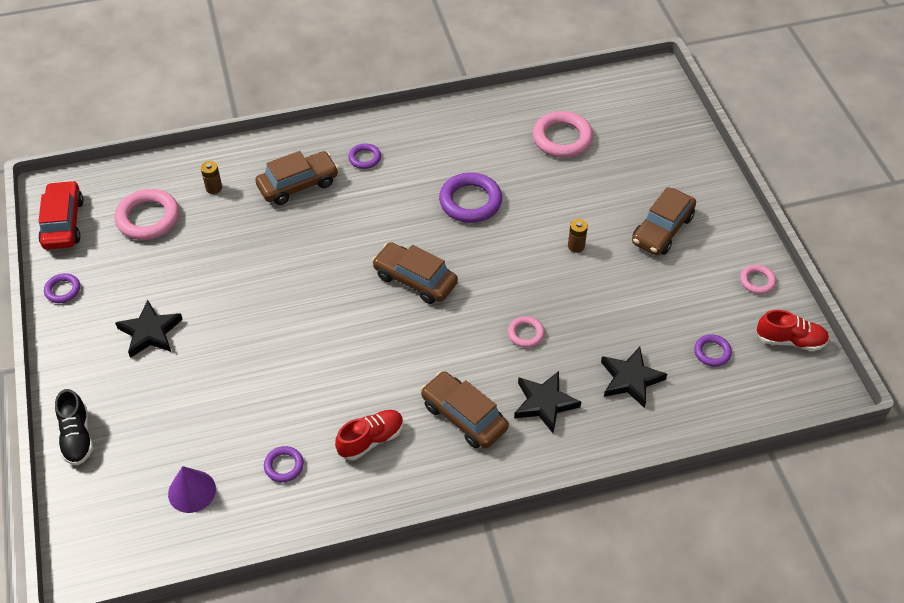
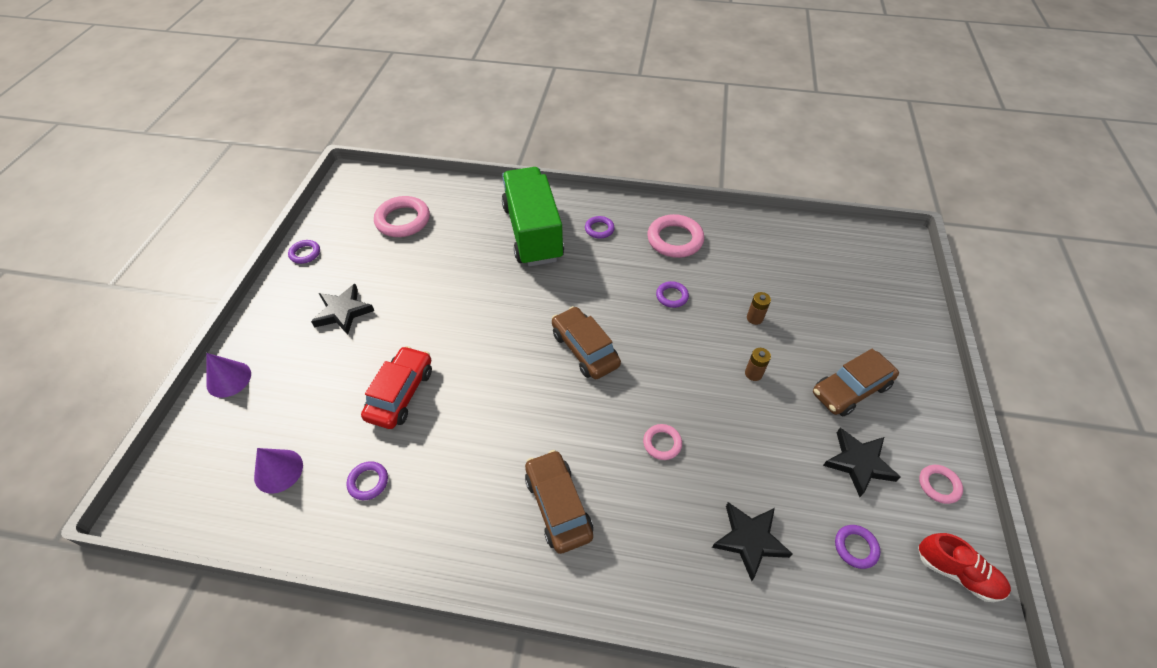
camera: 25 degrees right, 0 degrees up
red car [38,180,84,250] -> red car moved to [361,346,432,429]
black shoe [55,389,93,465] -> purple cone [206,353,251,398]
brown battery [201,161,222,194] -> brown battery moved to [747,292,771,325]
brown car [255,151,339,205] -> green truck [502,167,564,267]
red shoe [335,410,404,460] -> none
purple ring [439,173,502,223] -> purple ring [656,281,689,308], size x0.53
black star [514,371,581,433] -> black star moved to [823,428,901,497]
pink ring [533,111,593,158] -> pink ring moved to [647,214,704,258]

